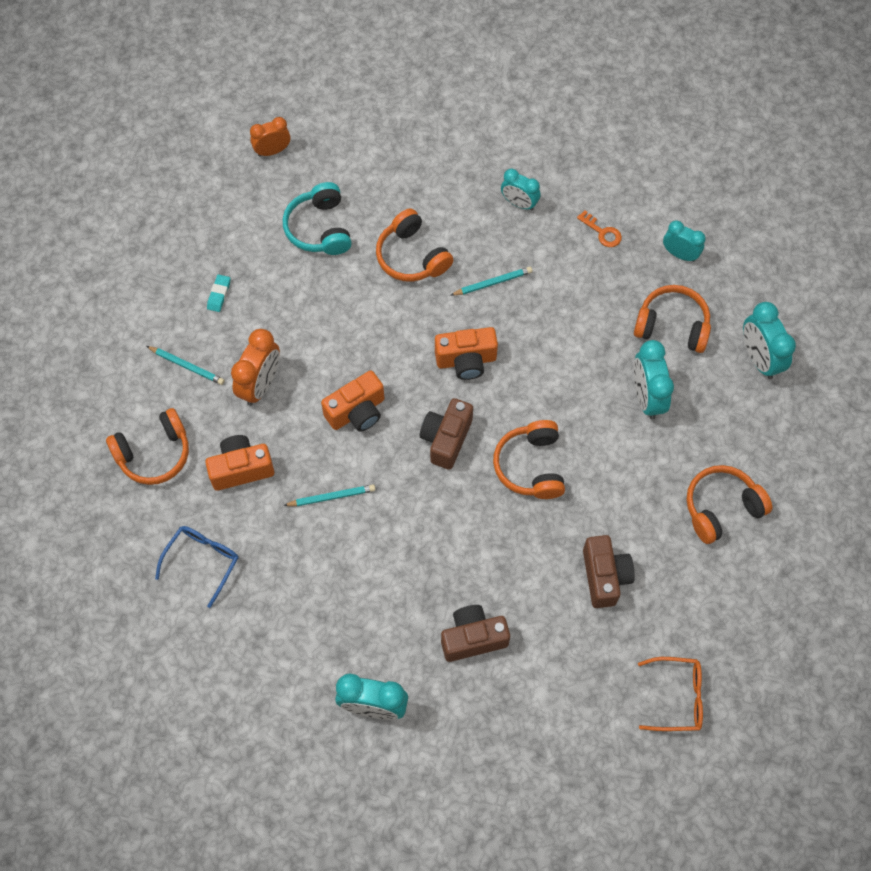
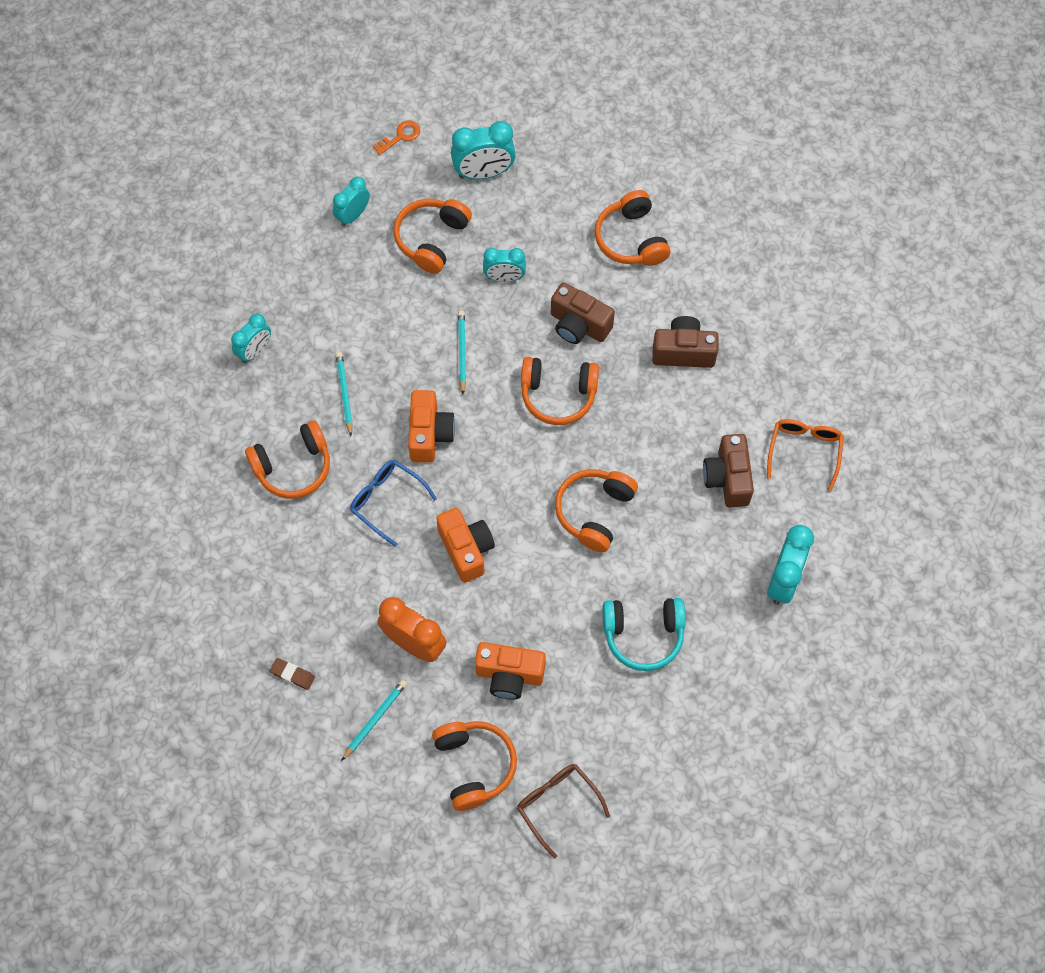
camera: 80 degrees left, 0 degrees up
blue glasses [155,526,239,608] -> blue glasses moved to [350,460,437,547]
orange camera [205,435,274,491] -> orange camera turned 75 degrees counterclockwise [475,642,546,700]
turquoise eraser [207,274,230,312] -> brown eraser [270,658,315,690]
orange clock [250,117,290,157] -> none
turquoise headphones [283,182,352,255] -> turquoise headphones moved to [602,598,686,671]
turquoise pencil [283,484,376,506] -> turquoise pencil moved to [458,311,466,394]
brown camera [420,398,473,470] -> brown camera moved to [551,282,615,344]
orange key [577,210,622,247] -> orange key moved to [373,121,420,155]
turquoise clock [634,340,674,419] -> turquoise clock [483,248,526,282], size x0.66
orange glasses [638,657,703,731] -> orange glasses moved to [767,419,844,491]
none -> brown glasses [517,764,610,858]
none -> orange headphones [555,469,638,552]

